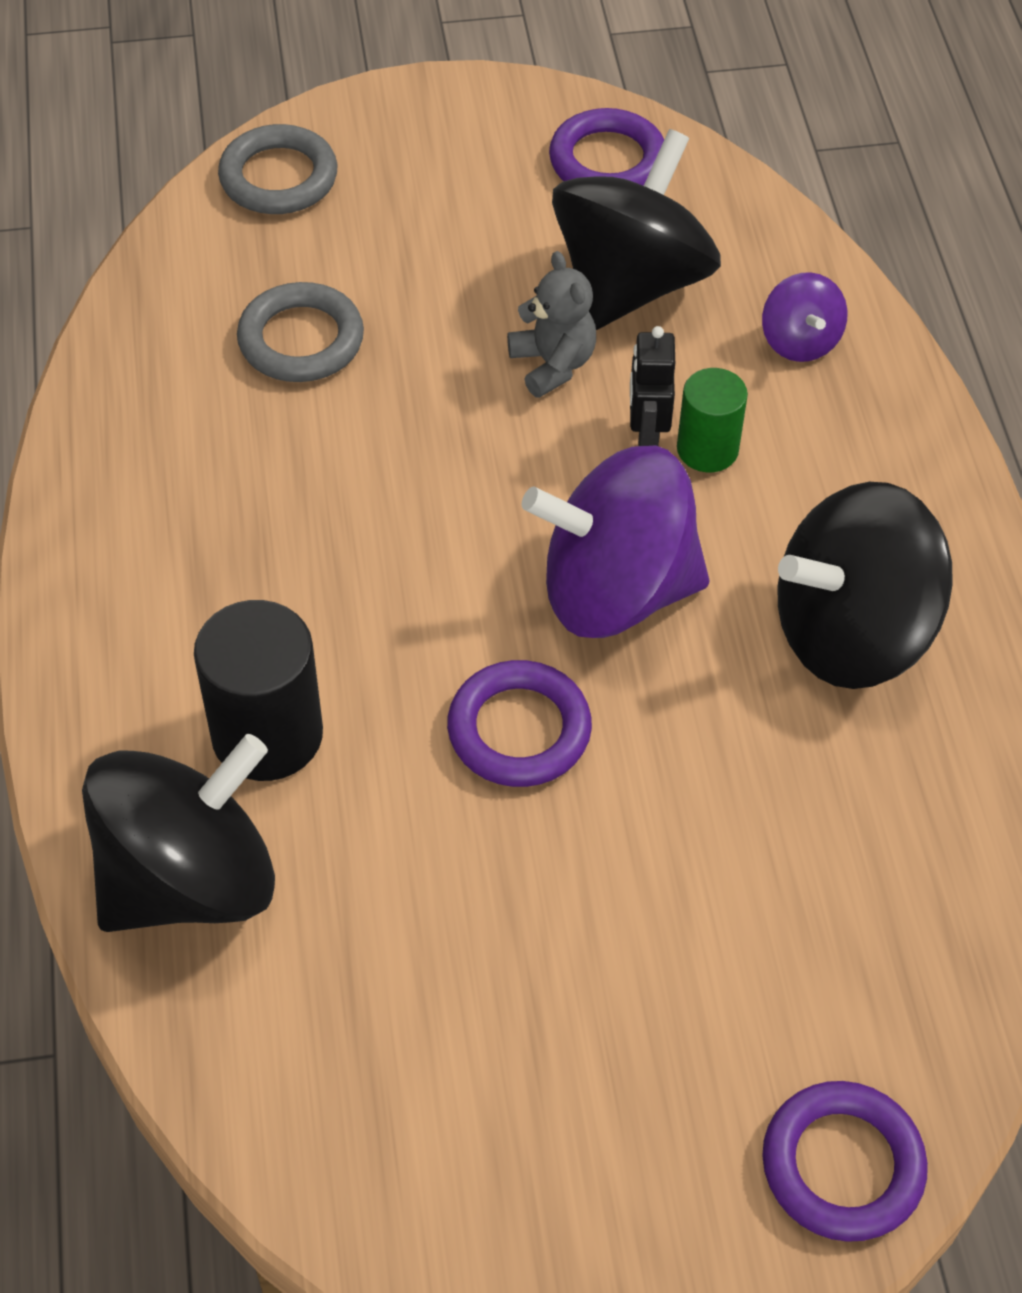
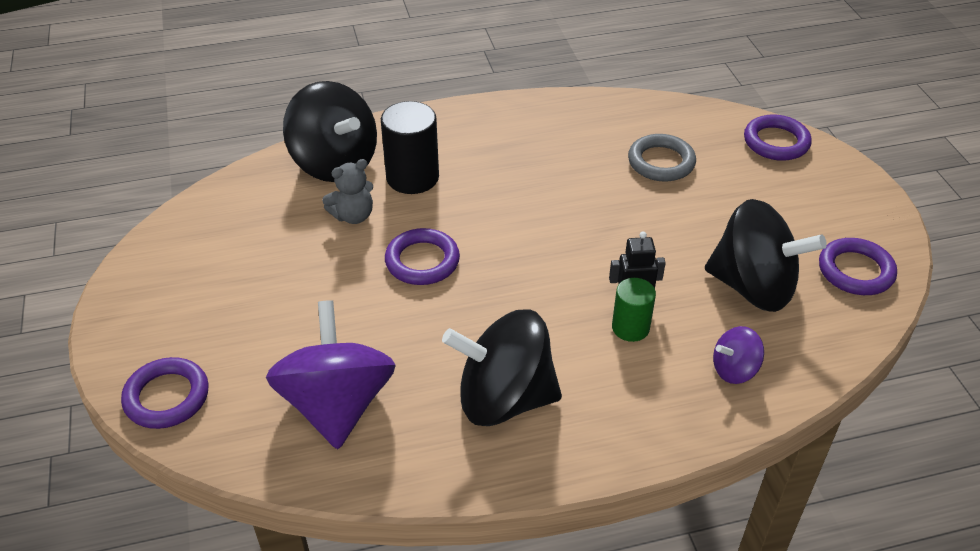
camera: 85 degrees right, 10 degrees down
grey ring [218,124,337,214] -> purple ring [744,114,812,161]
grey teddy bear [507,251,596,398] -> grey teddy bear moved to [322,159,373,224]
purple spinning top [522,445,709,638] -> purple spinning top moved to [266,300,396,449]
black spinning top [778,482,953,689] -> black spinning top turned 60 degrees counterclockwise [442,310,562,426]

